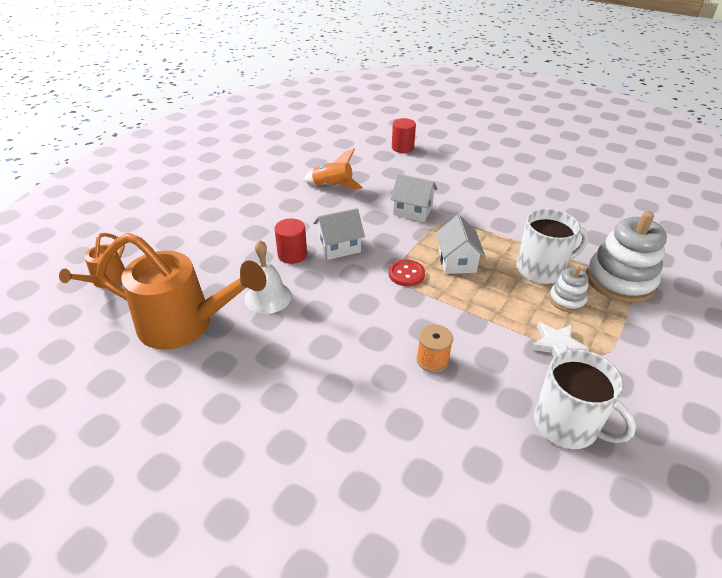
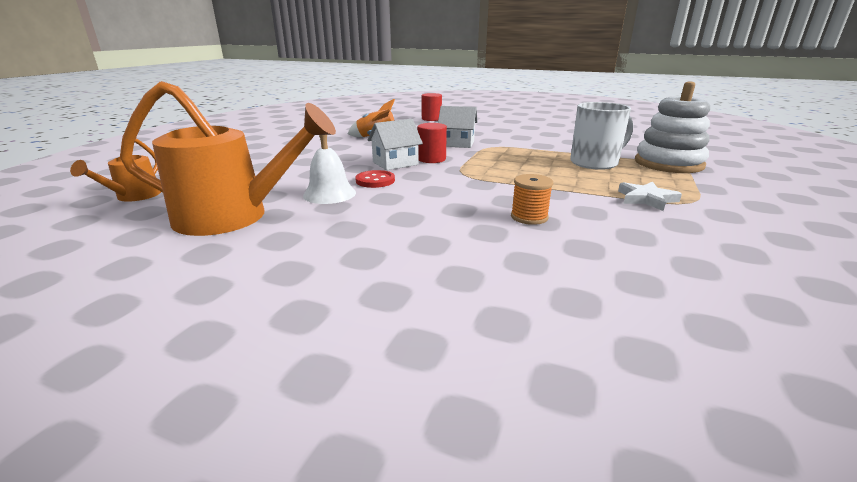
camera: 10 degrees left, 15 degrees down
red cylinder [274,218,307,264] -> red cylinder moved to [417,123,447,163]
red button [389,259,425,286] -> red button moved to [355,170,395,188]
white house [436,215,485,274] -> none
white mug [534,349,636,449] -> none
white stacking toy [549,266,588,313] -> none

